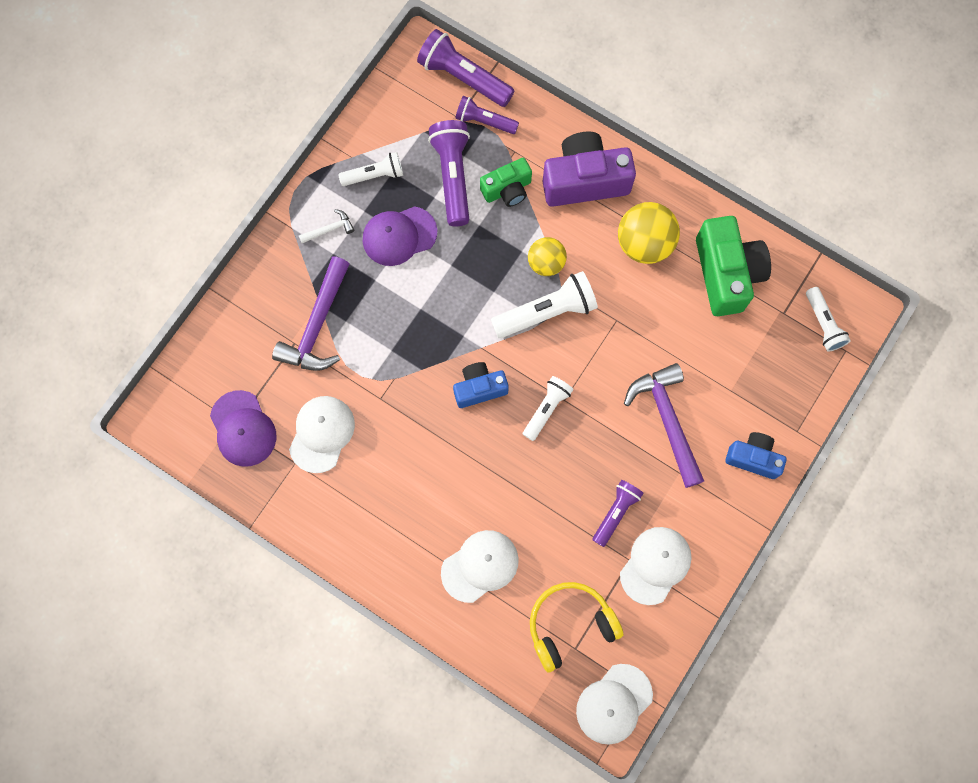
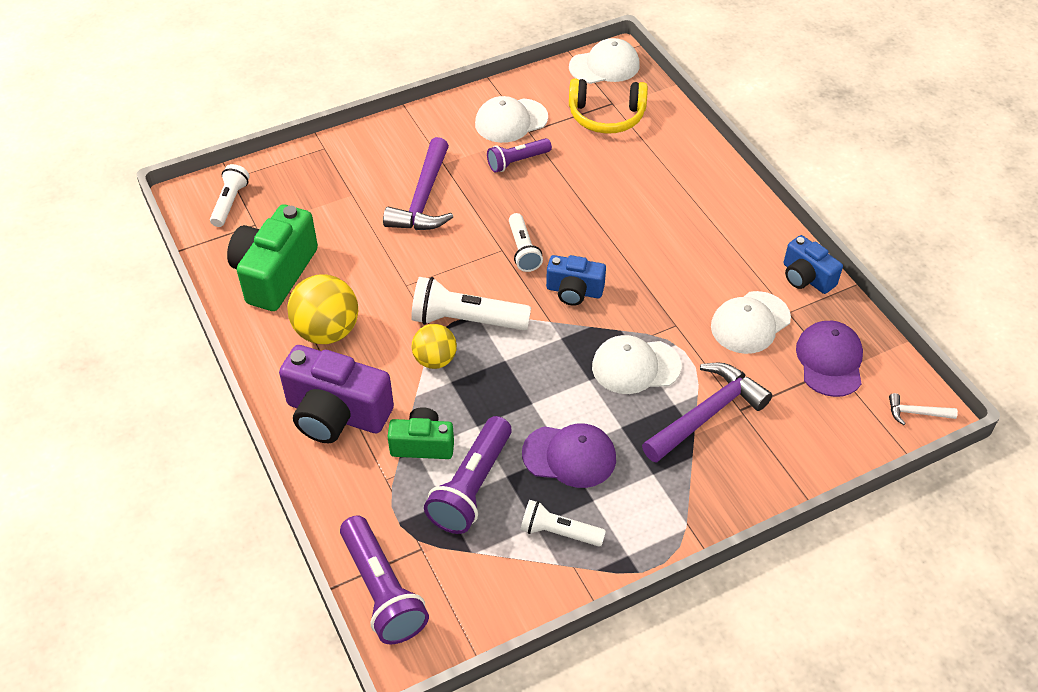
camera: 150 degrees left, 25 degrees down
white hammer [299,209,354,243] -> white hammer moved to [889,393,958,425]
white cap [441,530,519,603] -> white cap moved to [592,335,682,394]
purple flashlight [455,96,519,134] -> none
white flashlight [523,376,574,441] -> white flashlight turned 75 degrees counterclockwise [509,213,543,272]
blue camera [725,432,787,479] -> blue camera moved to [784,235,843,294]

